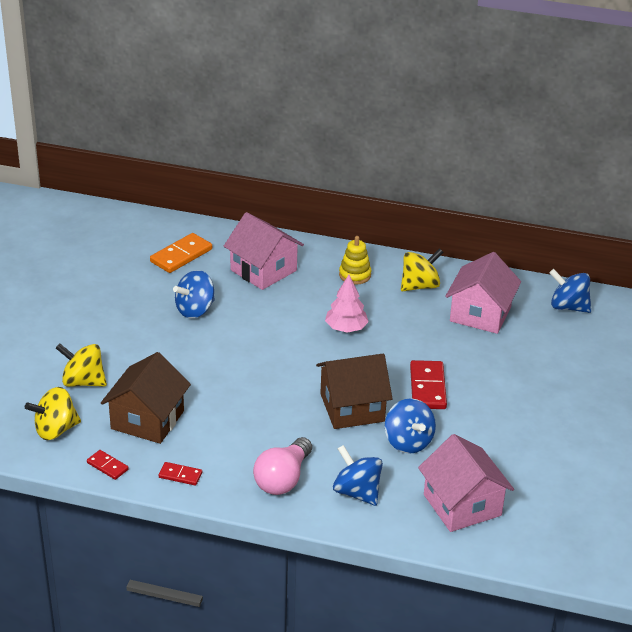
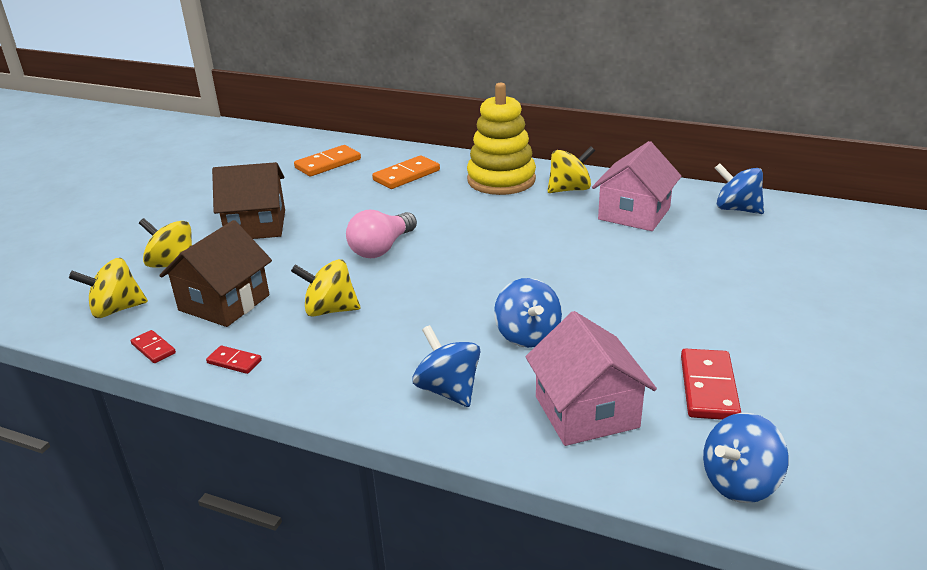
camera: 10 degrees right, 5 degrees down
blue spinning top [173,270,215,319] -> blue spinning top moved to [703,413,789,503]
pink house [224,212,304,290] -> orange domino [372,155,440,189]
pink light bulb [253,437,312,495] -> pink light bulb moved to [346,210,417,258]
brown house [316,354,393,429] -> brown house moved to [212,162,285,239]
pink tree [325,275,369,333] -> none
yellow stacking toy [339,236,371,285] -> yellow stacking toy [467,82,536,195], size x2.00
red domino [410,360,447,409] -> red domino moved to [681,348,741,420]
none -> yellow spinning top [291,259,360,317]

